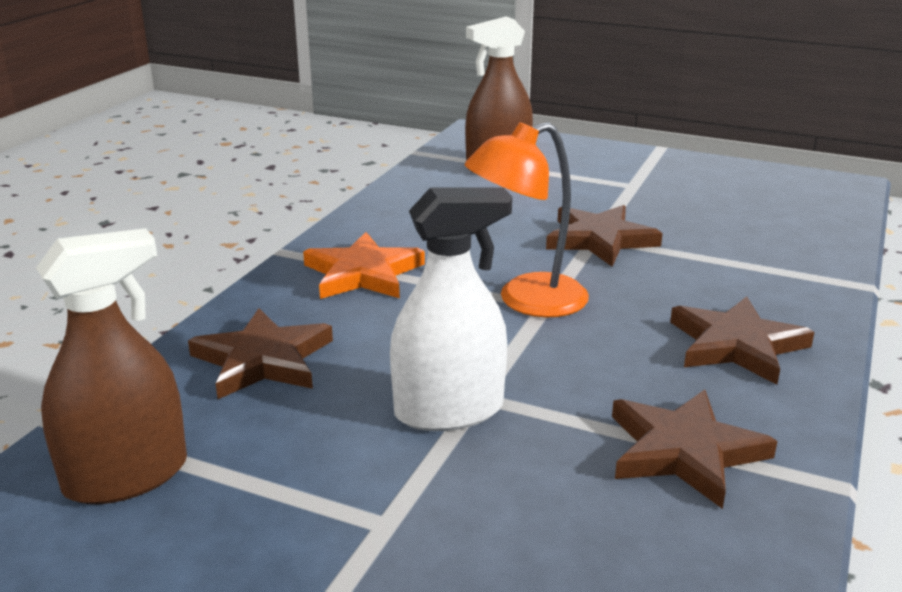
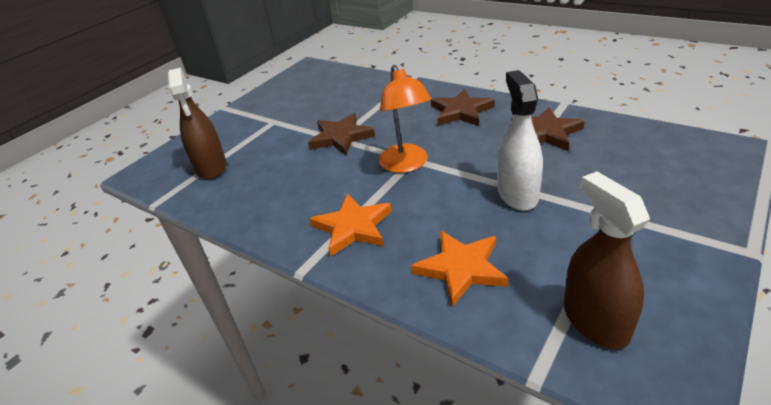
camera: 75 degrees left, 10 degrees up
brown star [188,308,333,399] -> orange star [411,230,508,307]

